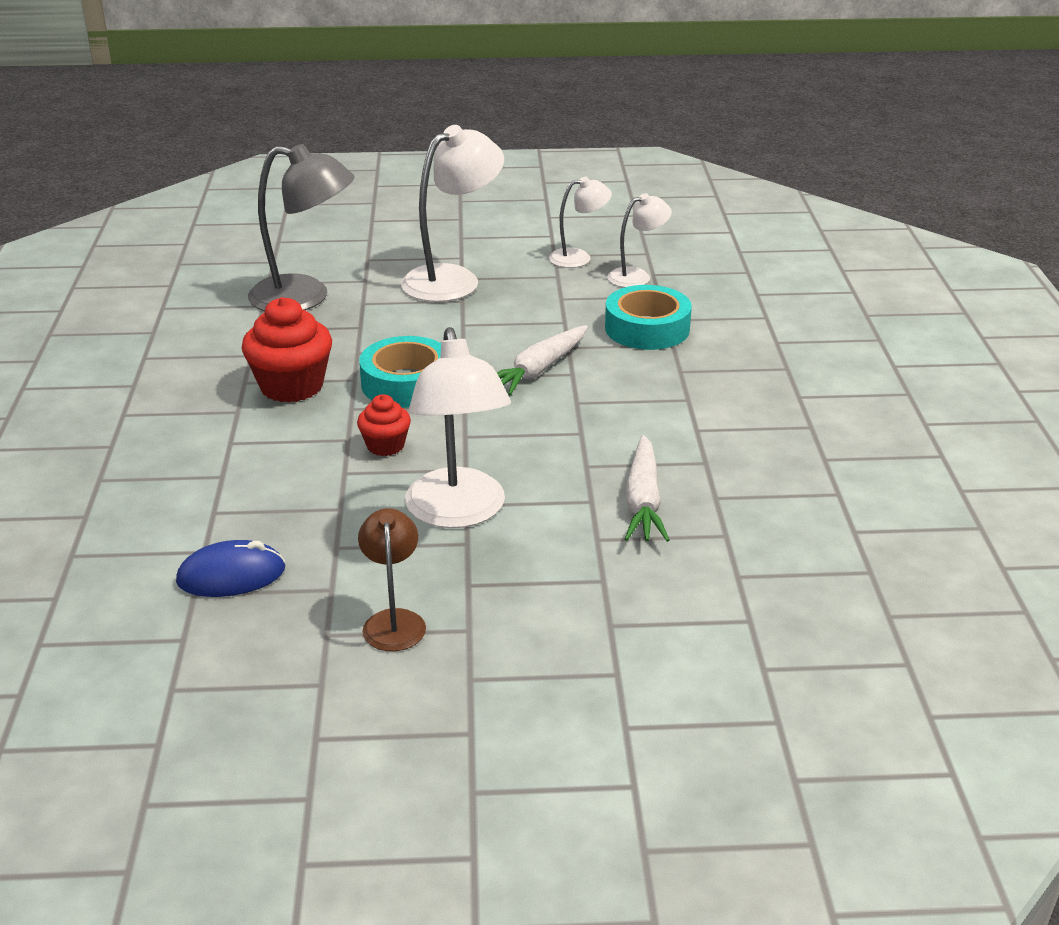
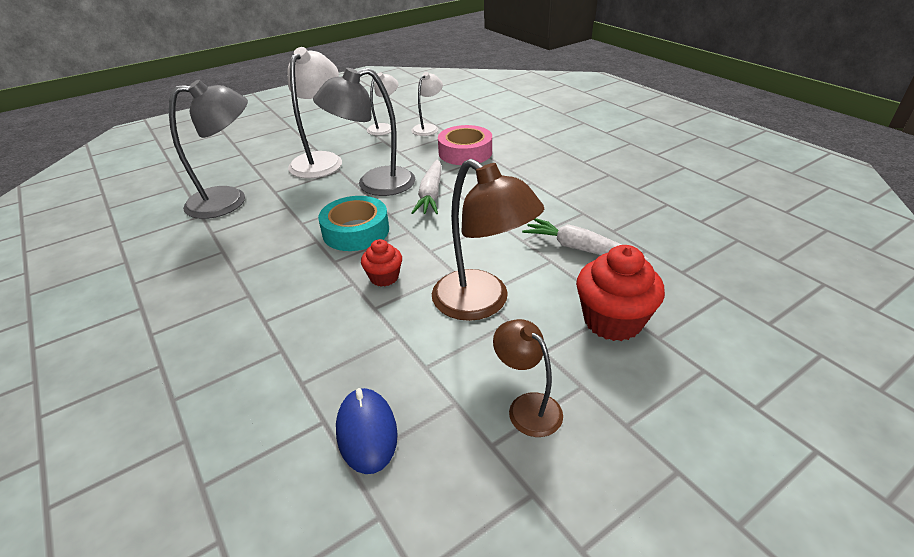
camera: 30 degrees left, 5 degrees up
blue mouse [176,540,285,597] -> blue mouse turned 60 degrees counterclockwise [336,388,398,474]
red cupcake [242,297,332,403] -> red cupcake moved to [576,245,665,341]
white lamp [405,327,511,528] -> brown lamp [432,159,544,321]
turquoise tape [605,285,692,350] -> pink tape [438,125,492,165]
white carrot [625,435,669,542] -> white carrot turned 150 degrees clockwise [522,218,648,261]
none -> grey lamp [313,68,415,196]

